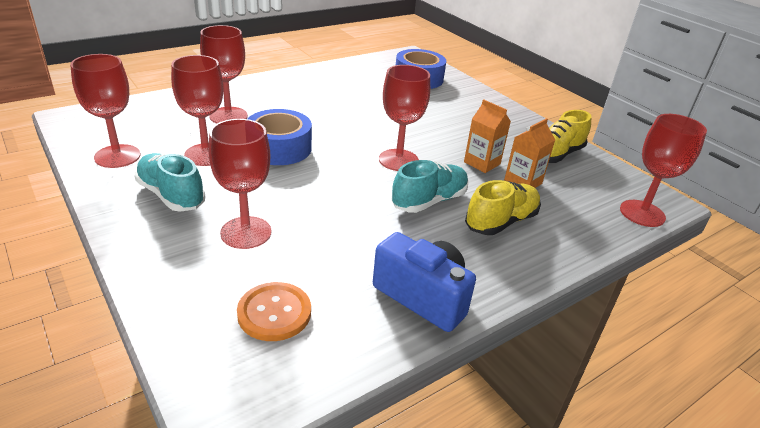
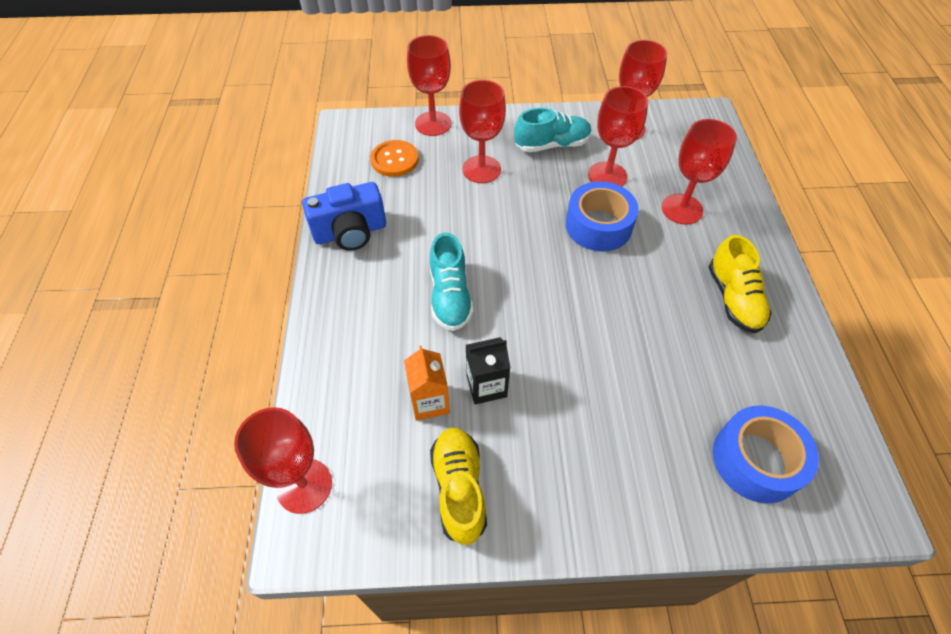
camera: 125 degrees right, 20 degrees up
red goblet [379,65,430,171] -> red goblet moved to [407,35,451,136]
orange carton [464,99,511,173] -> black carton [466,337,510,405]
yellow shoe [465,180,541,235] -> yellow shoe moved to [709,235,771,333]

